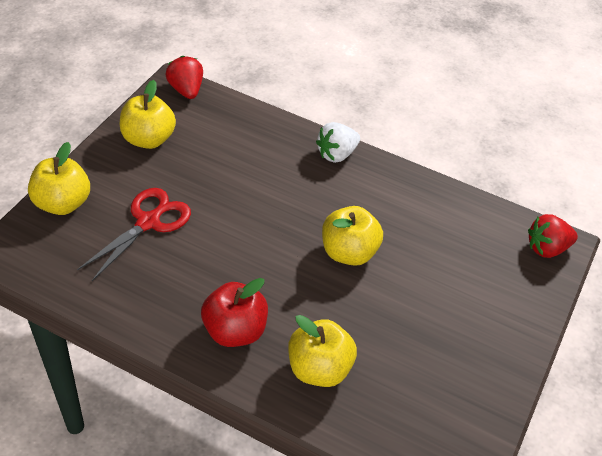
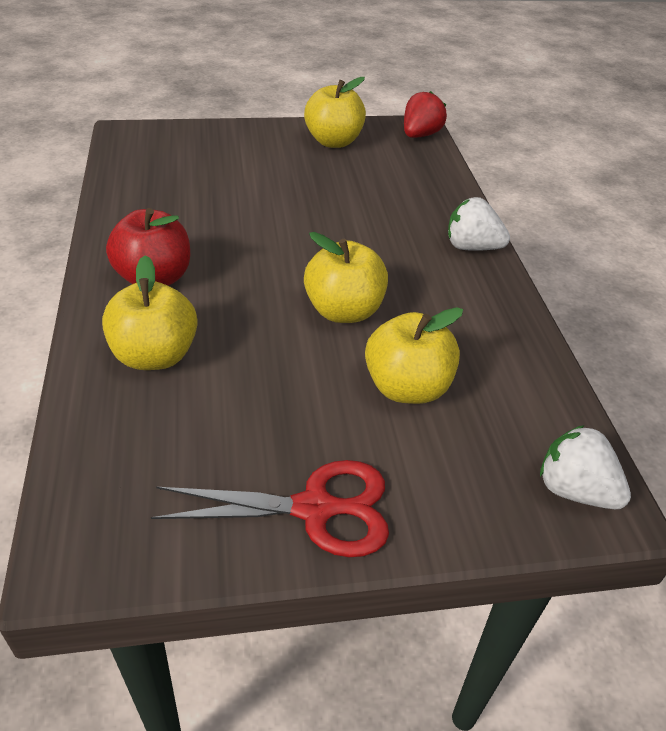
camera: 55 degrees right, 5 degrees down
yellow apple [28,142,90,215] -> yellow apple moved to [365,307,463,404]
red scissors [77,188,191,281] -> red scissors moved to [151,460,389,557]
red strawberry [528,214,578,258] -> white strawberry [540,425,631,509]

